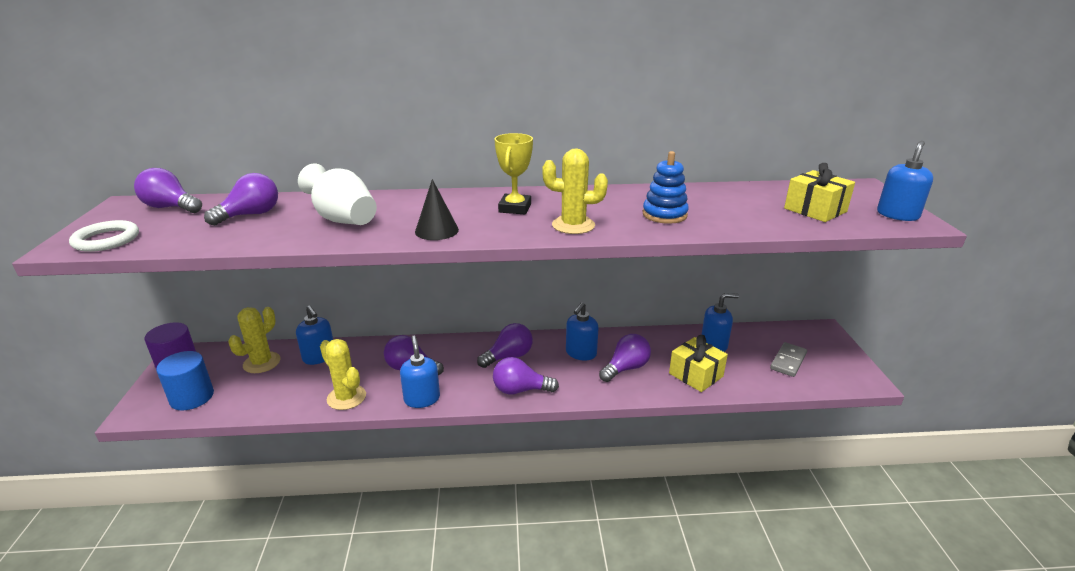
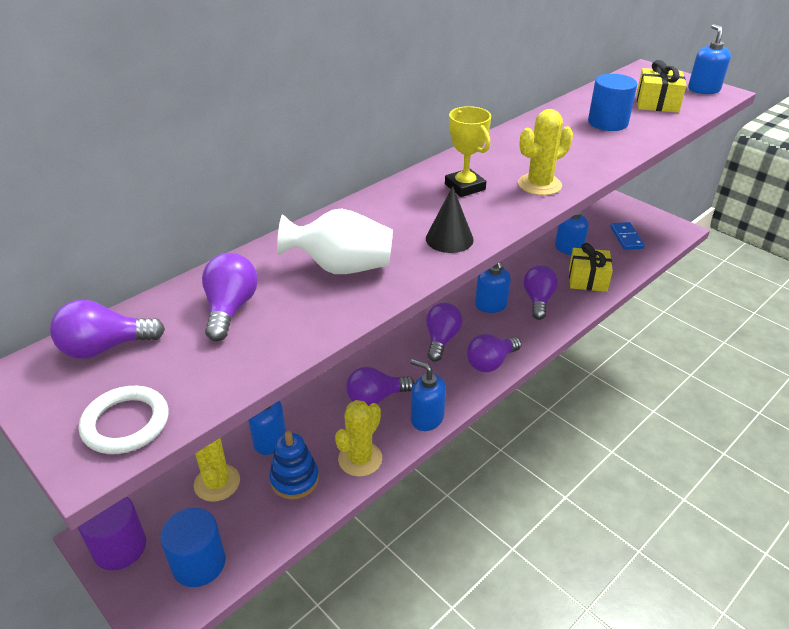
camera: 40 degrees left, 10 degrees up
yellow cactus [320,339,366,410] -> yellow cactus turned 60 degrees counterclockwise [335,400,382,477]
blue stacking toy [643,151,689,224] -> blue stacking toy moved to [269,431,319,499]
grey domino [770,342,807,377] -> blue domino [610,222,645,250]
none -> blue cylinder [588,74,637,131]

